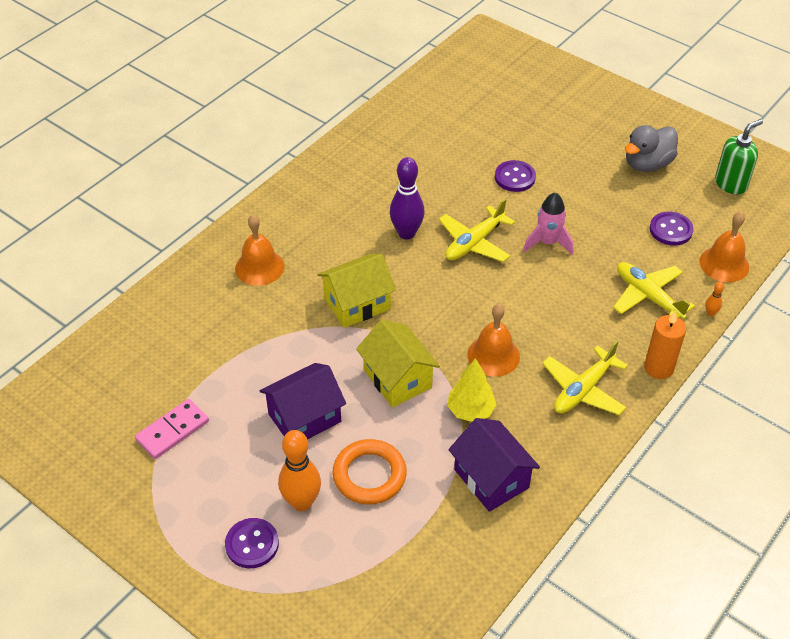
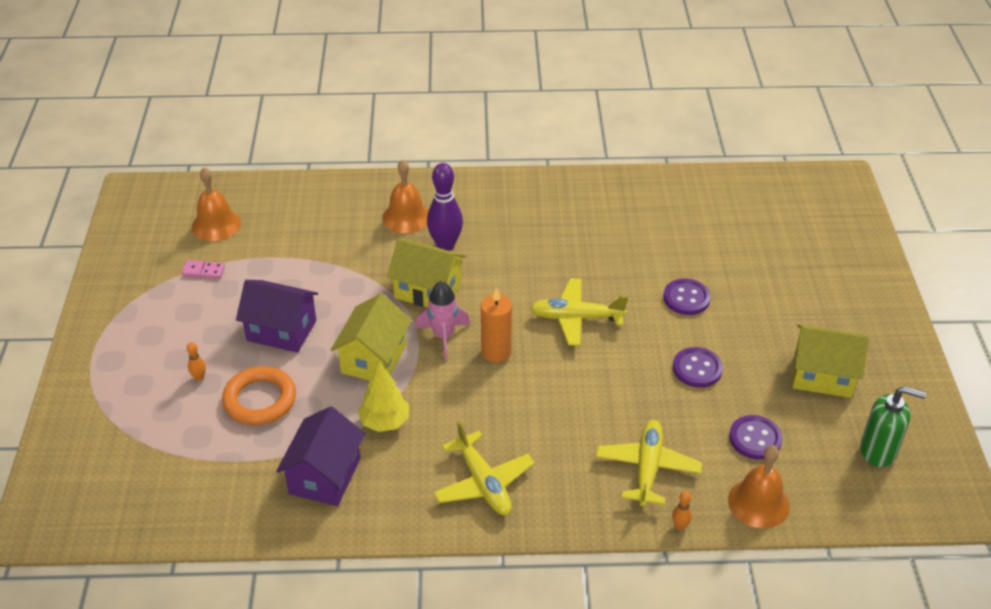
camera: 50 degrees right, 5 degrees down
pink domino [135,399,209,459] -> pink domino [181,260,225,279], size x0.63
purple button [225,518,279,568] -> purple button moved to [673,347,723,388]
orange bowling pin [278,430,321,511] -> orange bowling pin [187,342,206,381], size x0.44
purple bowling pin [390,157,425,240] -> purple bowling pin moved to [427,163,463,251]
orange bell [467,304,520,377] -> orange bell moved to [192,167,241,241]
pink rocket [523,192,573,255] -> pink rocket moved to [415,281,470,360]
yellow plane [542,340,628,415] -> yellow plane turned 120 degrees counterclockwise [433,421,534,515]
grey duck [625,125,678,172] -> yellow house [792,324,869,398]
orange candle [644,311,686,379] -> orange candle moved to [481,287,512,363]

